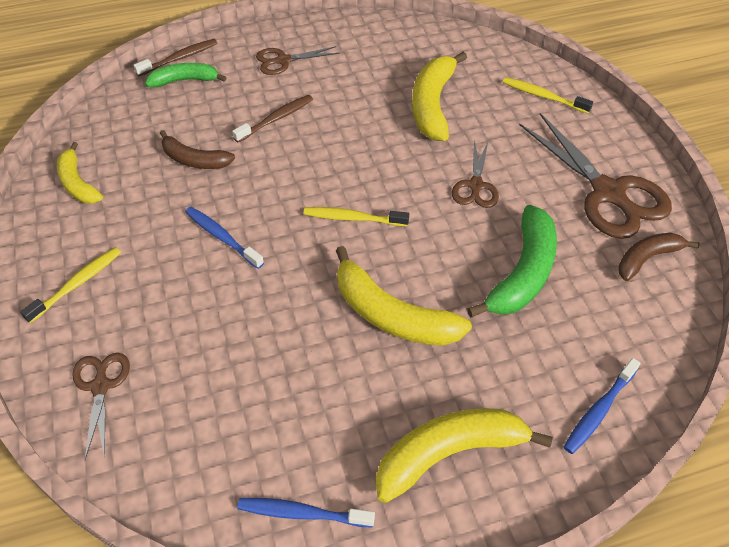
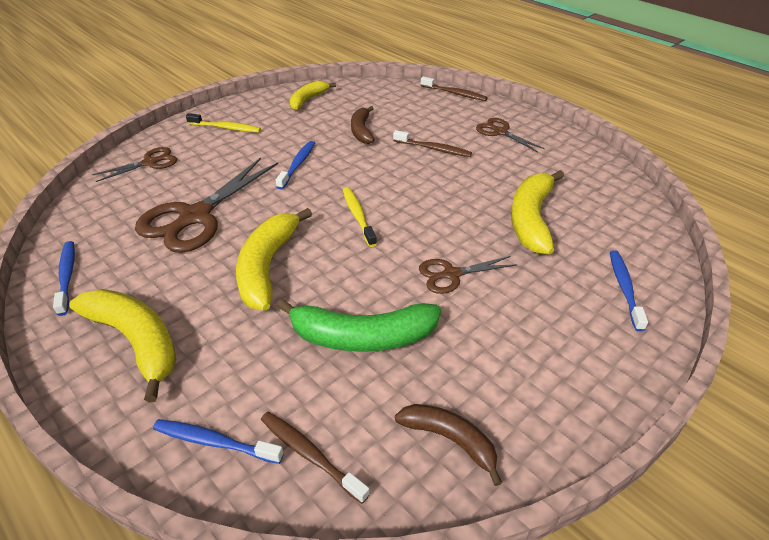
camera: 65 degrees right, 10 degrees down
green banana [145,63,226,88] -> none
yellow banana [412,52,467,141] -> yellow banana turned 60 degrees counterclockwise [511,170,564,255]
yellow toothbrush [503,77,593,114] -> blue toothbrush [610,250,648,332]
brown scissors [519,113,672,239] -> brown scissors moved to [135,158,278,253]
none -> brown toothbrush [261,412,370,504]

